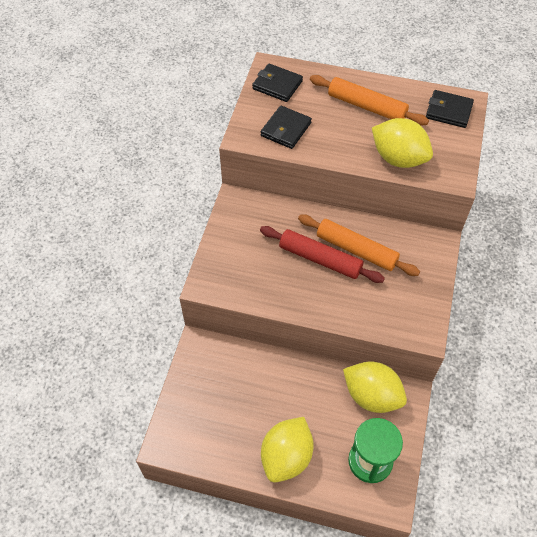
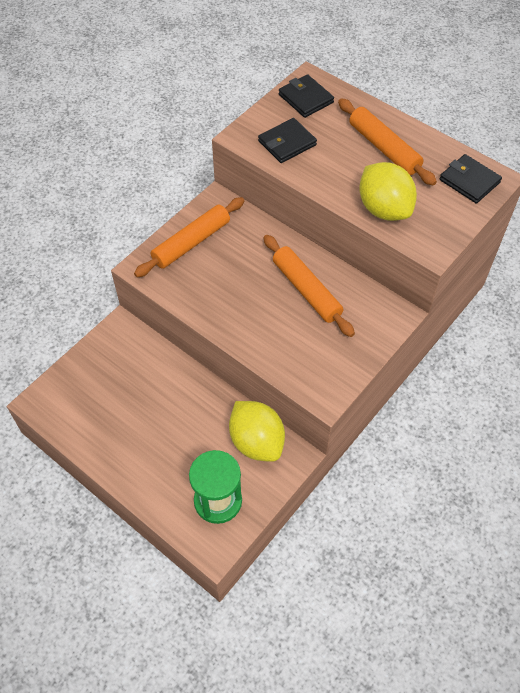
camera: 25 degrees right, 0 degrees up
red rolling pin [260,226,385,283] -> none
yellow lemon [261,417,314,482] -> none
none -> orange rolling pin [134,197,244,277]

